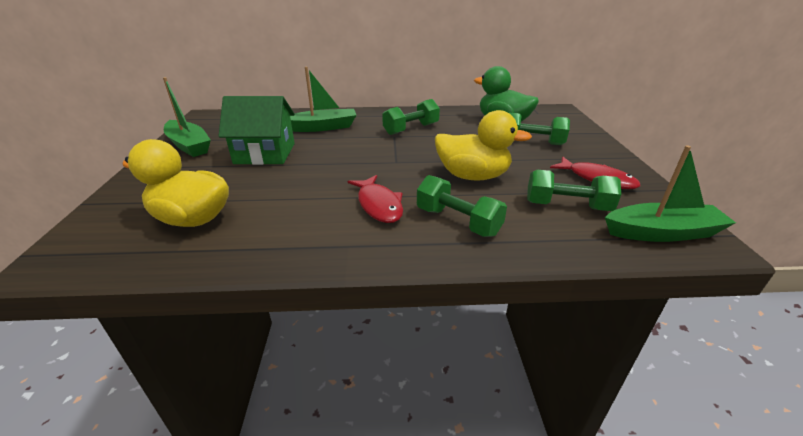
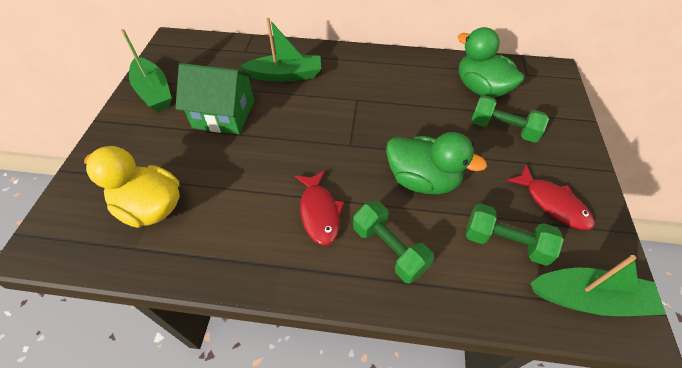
camera: 10 degrees right, 20 degrees up
green dumbbell [382,99,440,135] -> none
yellow duck [435,110,532,181] -> green duck [386,132,487,194]

